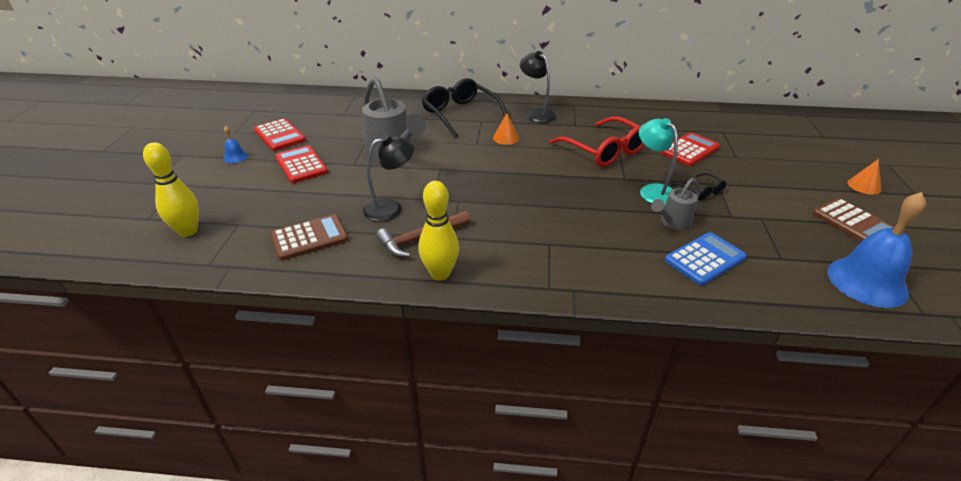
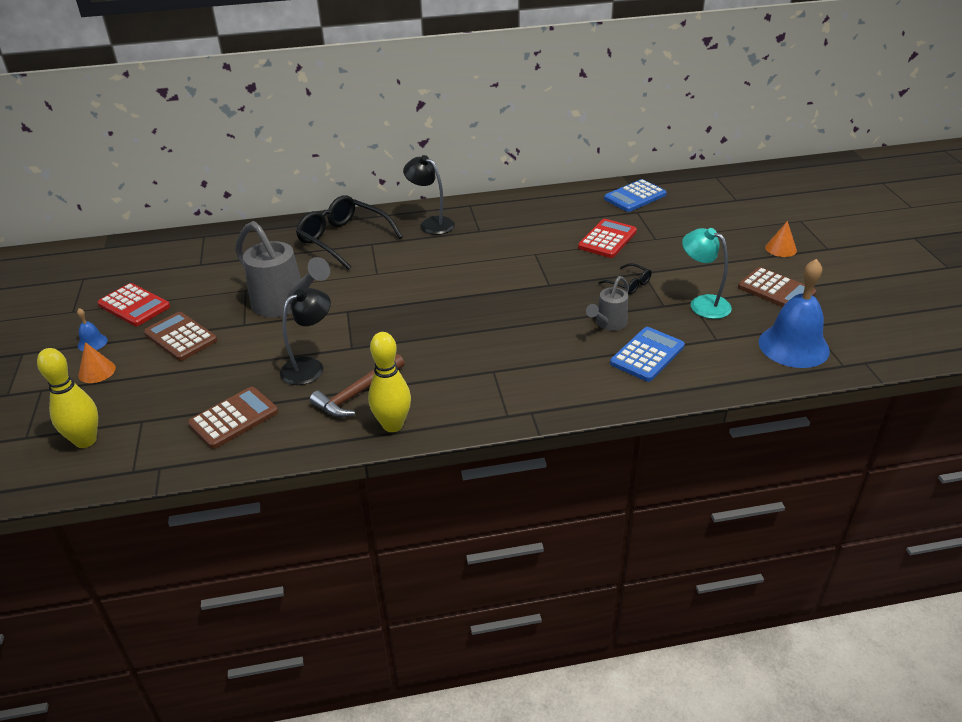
camera: 15 degrees left, 0 degrees up
red calculator [275,145,328,183] -> brown calculator [144,312,217,361]
orange cone [493,113,519,145] -> orange cone moved to [78,342,116,383]
red glasses [550,117,645,167] -> none
turquoise lamp [639,118,678,205] -> turquoise lamp moved to [682,228,732,319]
none -> blue calculator [604,179,667,212]

